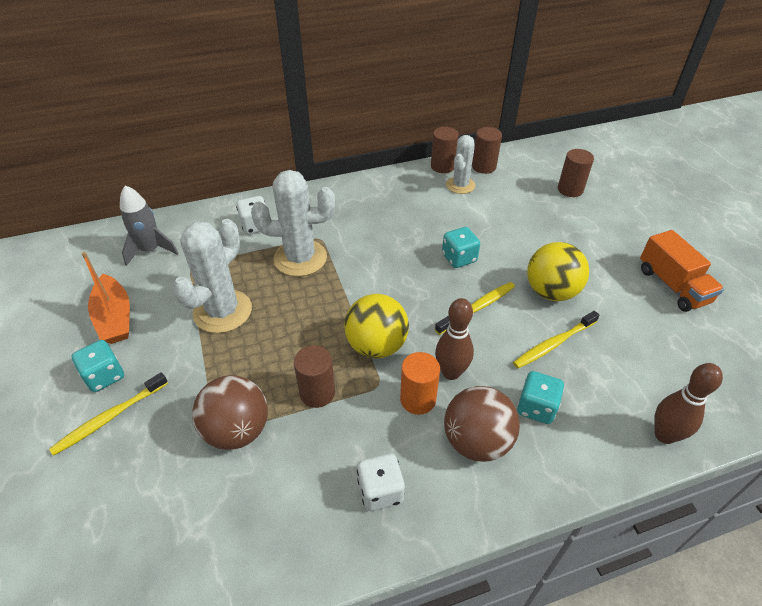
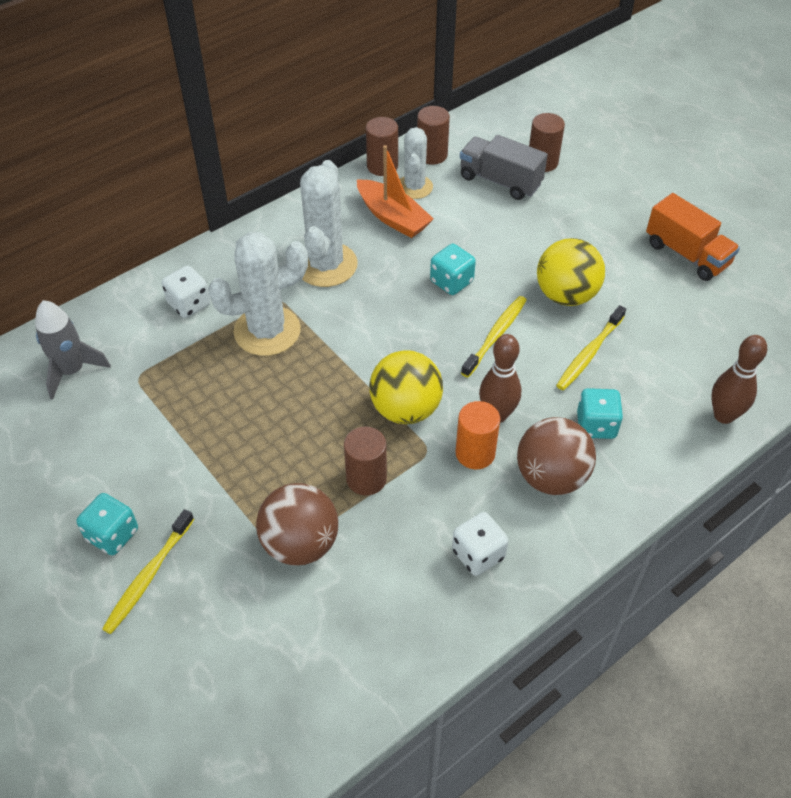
camera: 20 degrees left, 5 degrees up
orange boat [81,252,130,344] -> orange boat moved to [357,145,434,238]
white cactus [172,219,252,333] -> white cactus moved to [300,160,358,287]
none -> grey truck [460,135,548,200]

